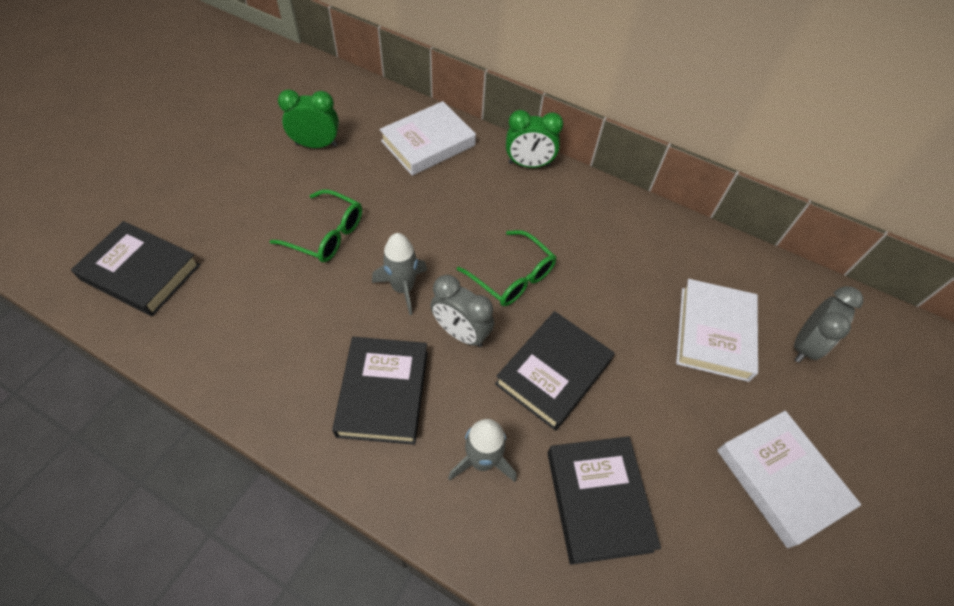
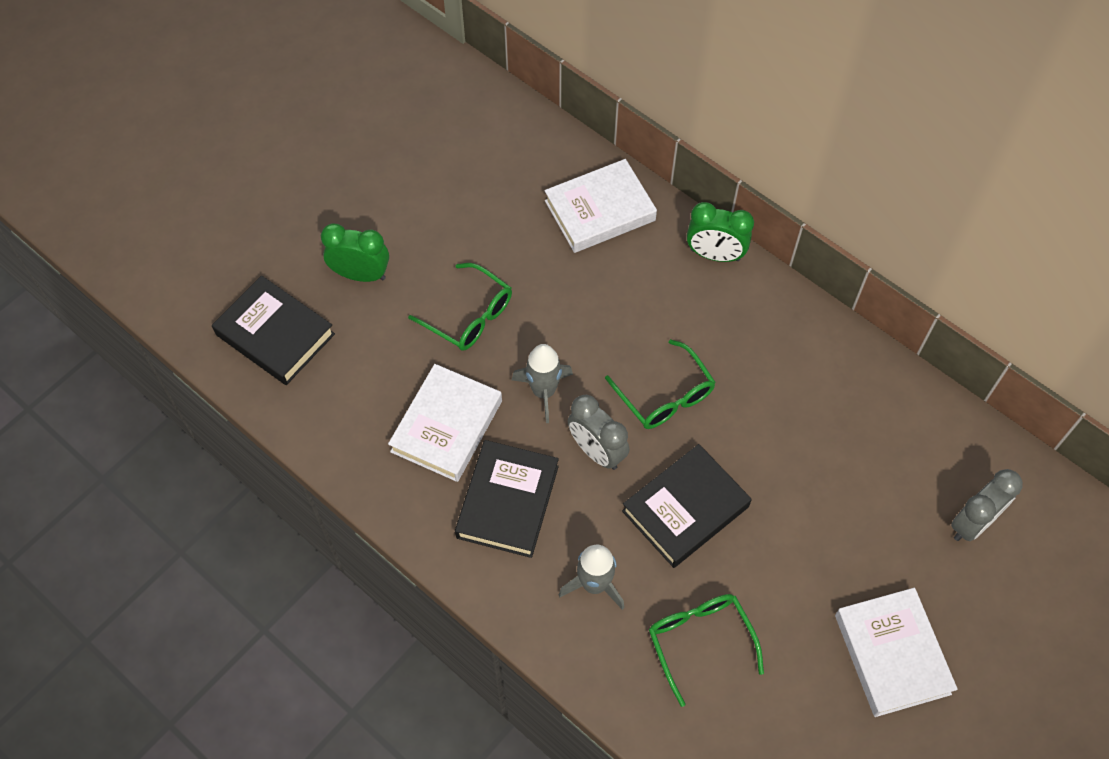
camera: 15 degrees right, 5 degrees up
green clock [278,89,339,148] -> green clock moved to [321,224,389,282]
black book [547,436,661,565] -> green glasses [649,594,764,707]
white book [676,279,758,382] -> white book moved to [388,364,502,482]

